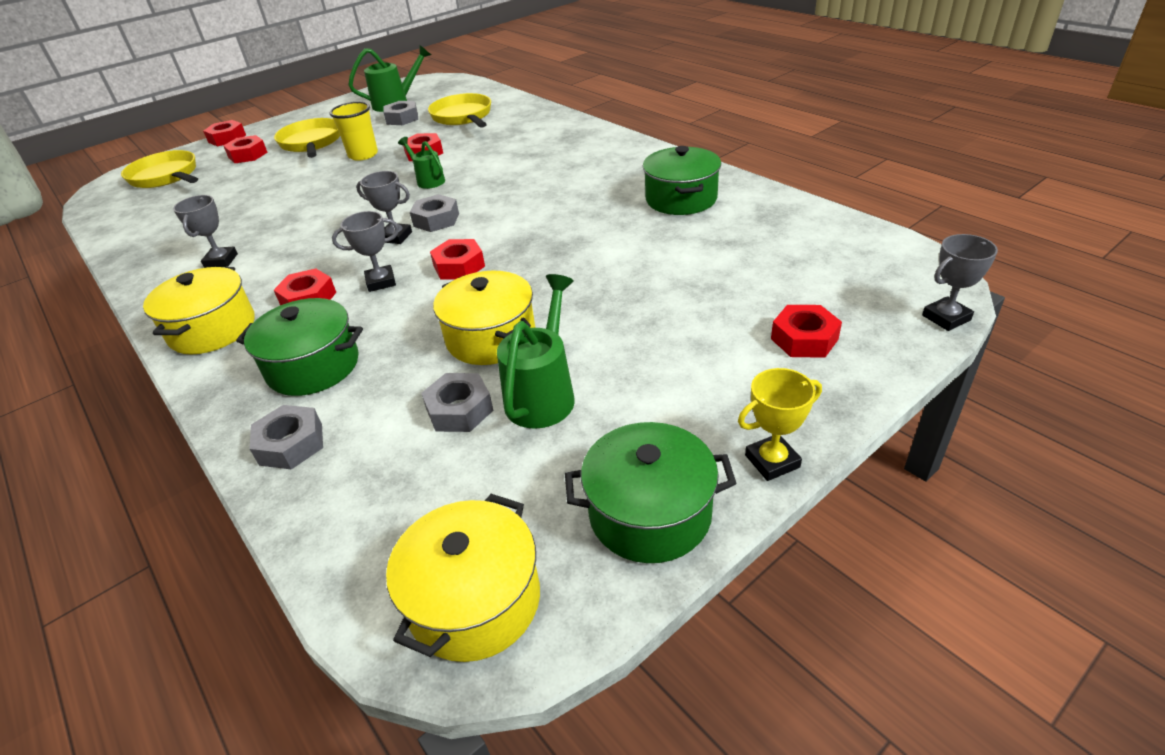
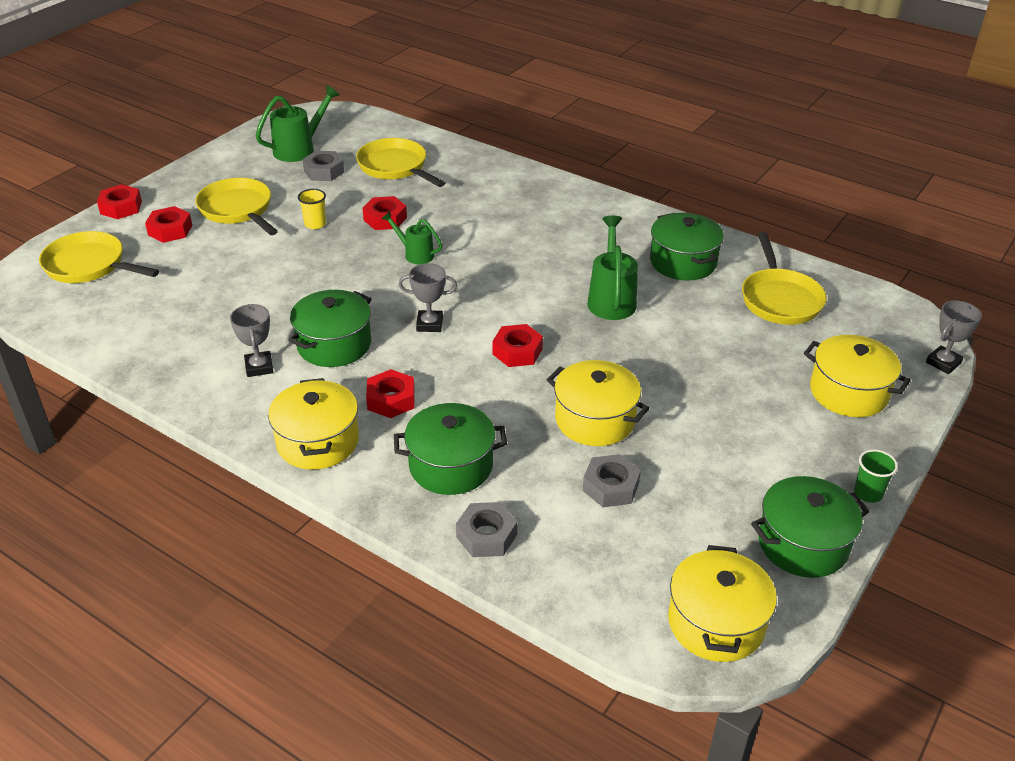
camera: 20 degrees left, 0 degrees up
yellow cup [330,102,378,161] -> yellow cup [298,189,326,229], size x0.65
grey trophy [332,211,399,292] -> none
grey nut [410,194,459,232] -> none
green watering can [497,274,575,429] -> green watering can moved to [587,216,638,320]
yellow trophy [738,368,822,481] -> green cup [854,450,898,503]
red nut [771,305,842,358] -> yellow pot [804,335,911,417]
none -> green pot [289,290,371,367]
none -> yellow pan [742,232,826,325]

